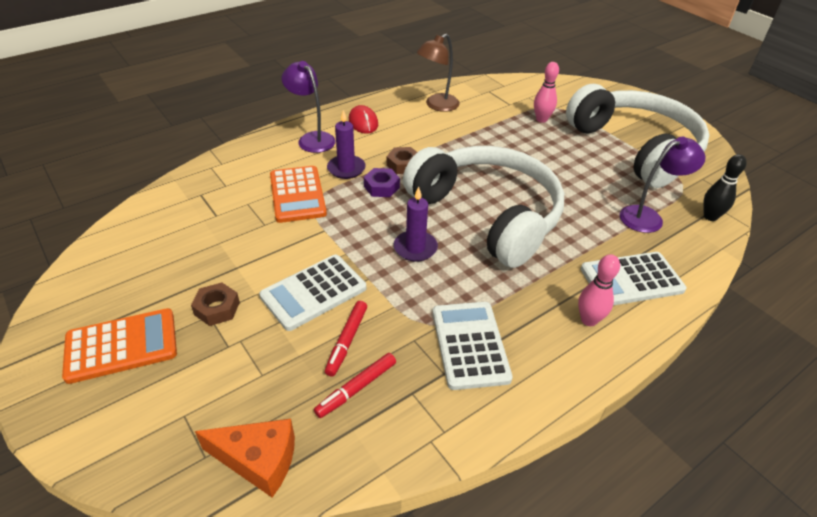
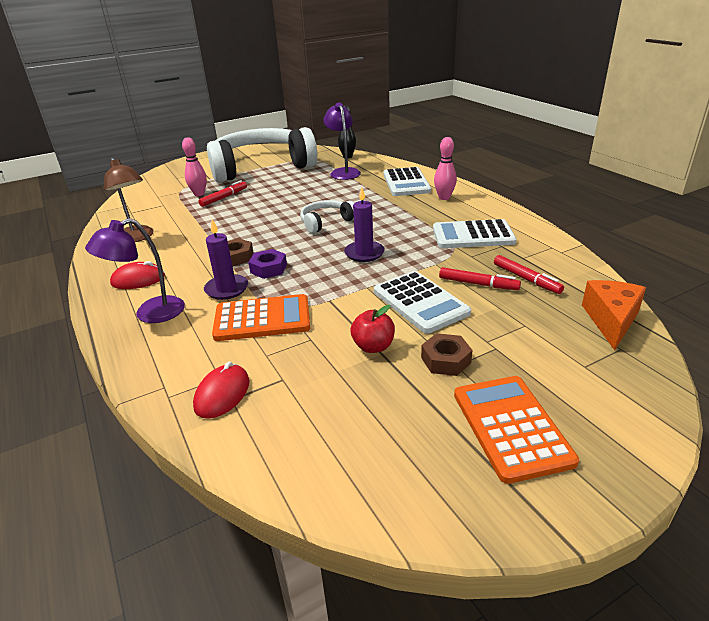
camera: 80 degrees left, 10 degrees down
white headphones [403,146,564,268] -> white headphones [300,200,354,233], size x0.42
none -> red mouse [193,362,249,419]
none -> red marker [199,180,247,207]
none -> red apple [351,305,395,353]

